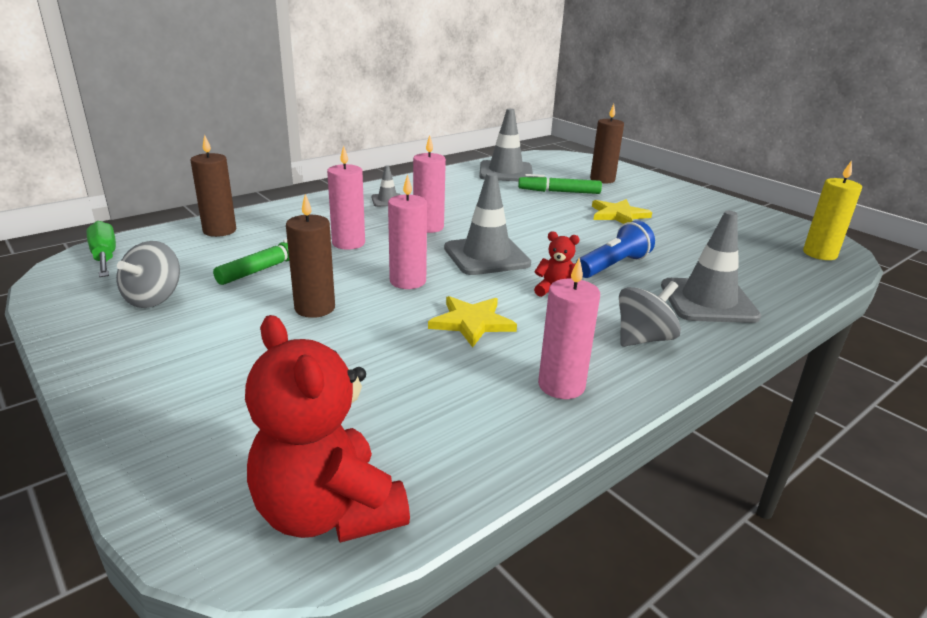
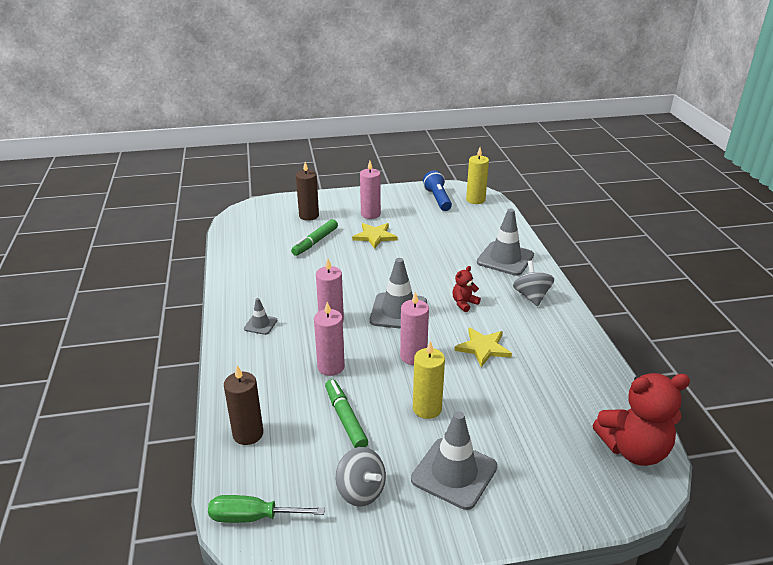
camera: 60 degrees left, 5 degrees up
brown candle [286,194,335,318] -> yellow candle [413,341,445,419]
grey traffic cone [479,109,533,182] -> grey traffic cone moved to [411,411,497,510]
pink candle [538,258,600,399] -> pink candle moved to [360,161,381,219]
blue flashlight [575,220,655,278] -> blue flashlight moved to [423,170,452,211]

